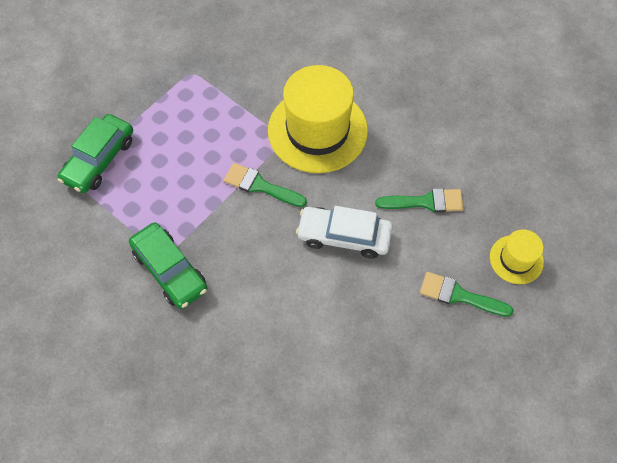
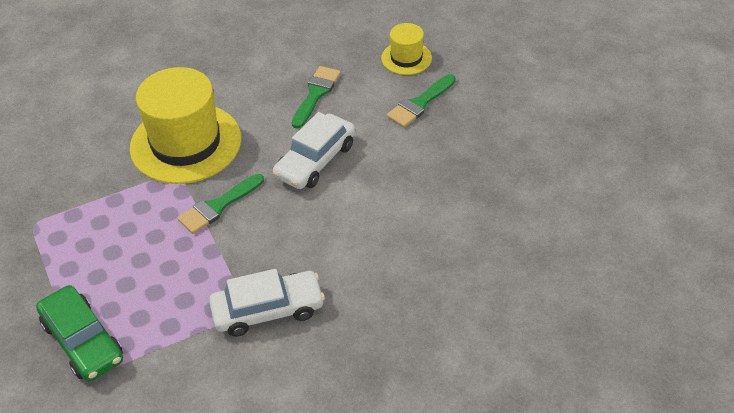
camera: 65 degrees left, 15 degrees down
green car [129,222,208,309] -> white car [209,269,325,337]

